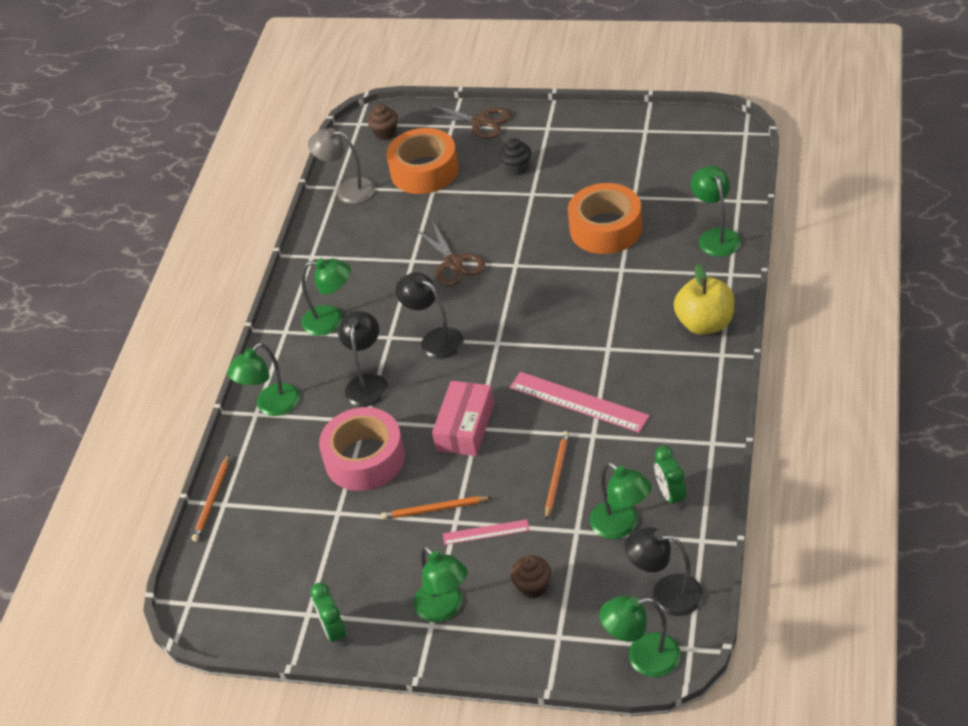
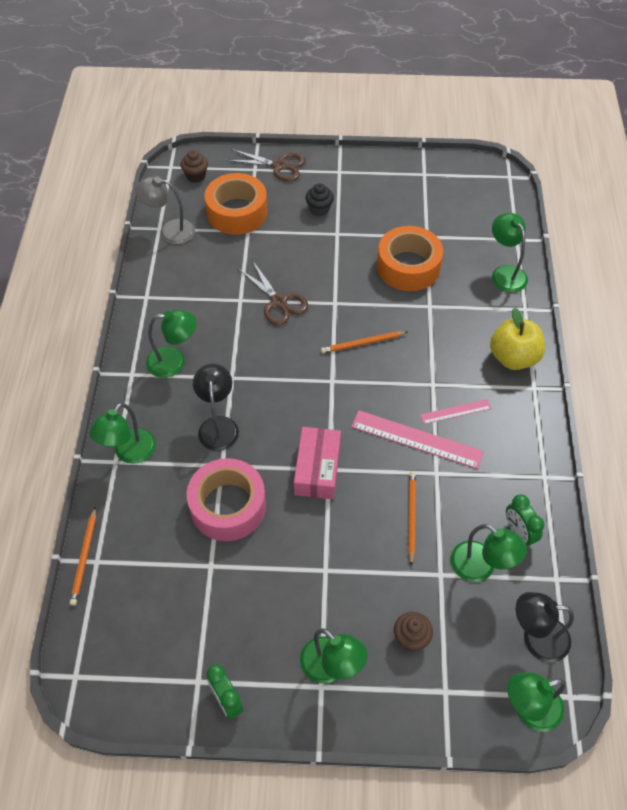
camera: 15 degrees left, 10 degrees up
orange pencil [381,496,492,520] -> orange pencil moved to [321,331,407,353]
black lamp [396,272,464,359] -> none
pink ruler [443,519,529,545] -> pink ruler moved to [420,399,492,424]

